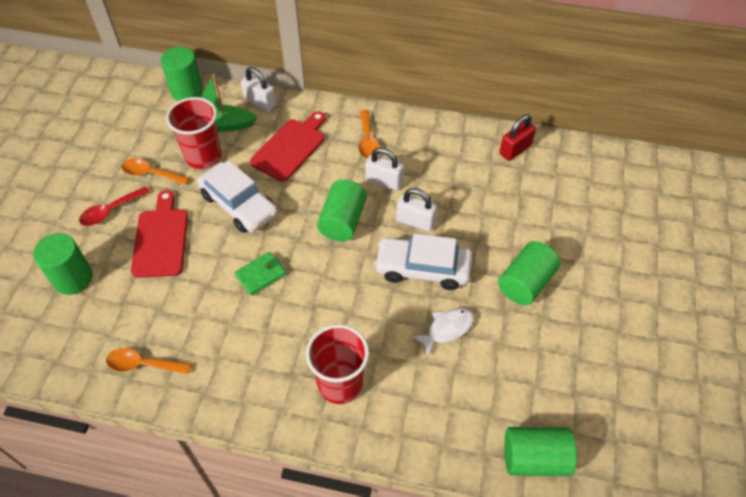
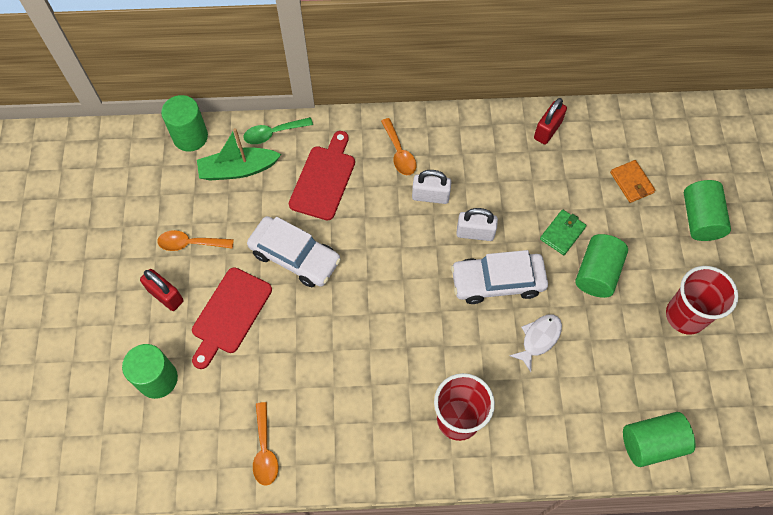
camera: 15 degrees left, 10 degrees up
red spoon [79,186,150,226] -> red padlock [140,269,184,311]
orange spoon [106,348,191,374] -> orange spoon turned 90 degrees counterclockwise [253,402,278,486]
red cutting board [131,190,188,278] -> red cutting board turned 135 degrees counterclockwise [192,267,272,369]
red cup [166,97,222,169] -> red cup moved to [666,266,738,335]
green wallet [235,252,286,296] -> green wallet moved to [540,209,586,255]
white padlock [241,67,276,112] -> green spoon [243,117,313,144]
green cylinder [317,180,367,241] -> green cylinder moved to [684,180,731,241]
none -> orange wallet [610,160,655,203]

